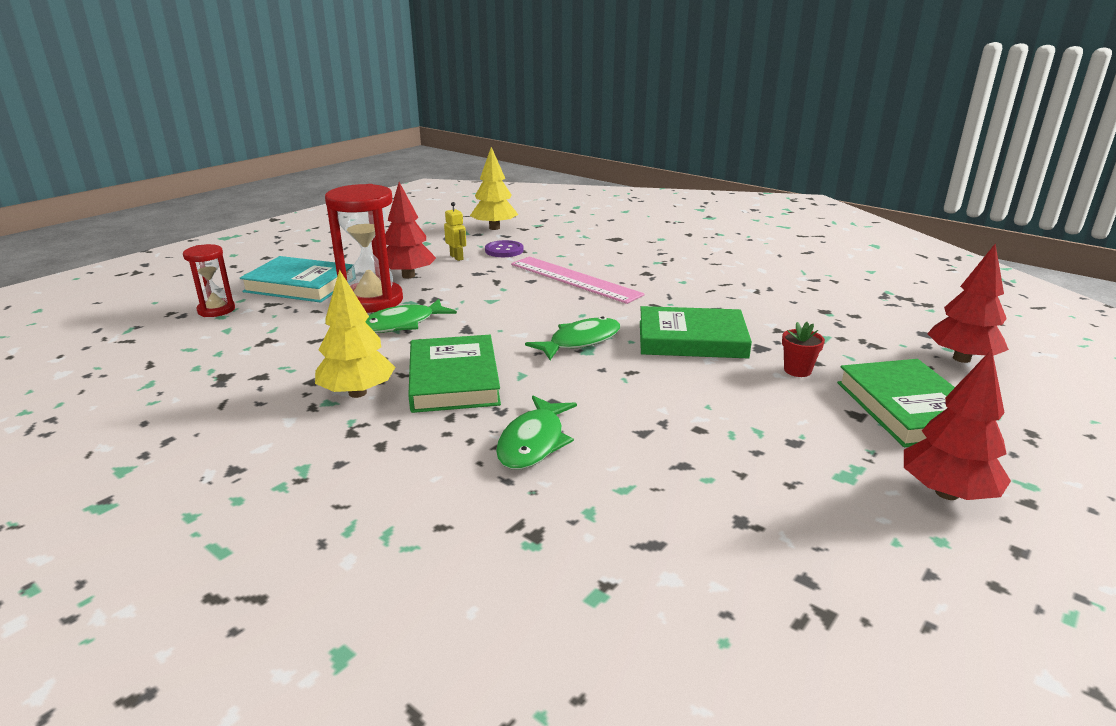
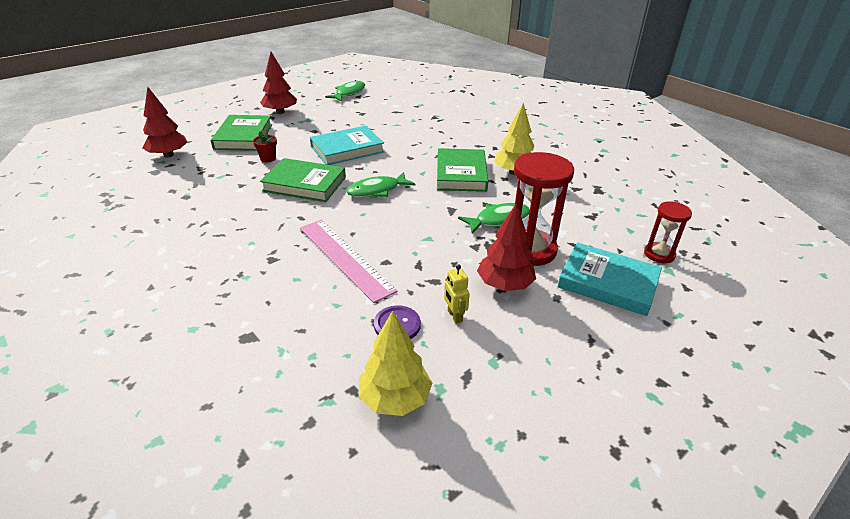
camera: 170 degrees left, 10 degrees up
green fish [496,396,577,469] -> green fish moved to [325,80,365,102]
none -> turquoise book [310,126,384,165]

